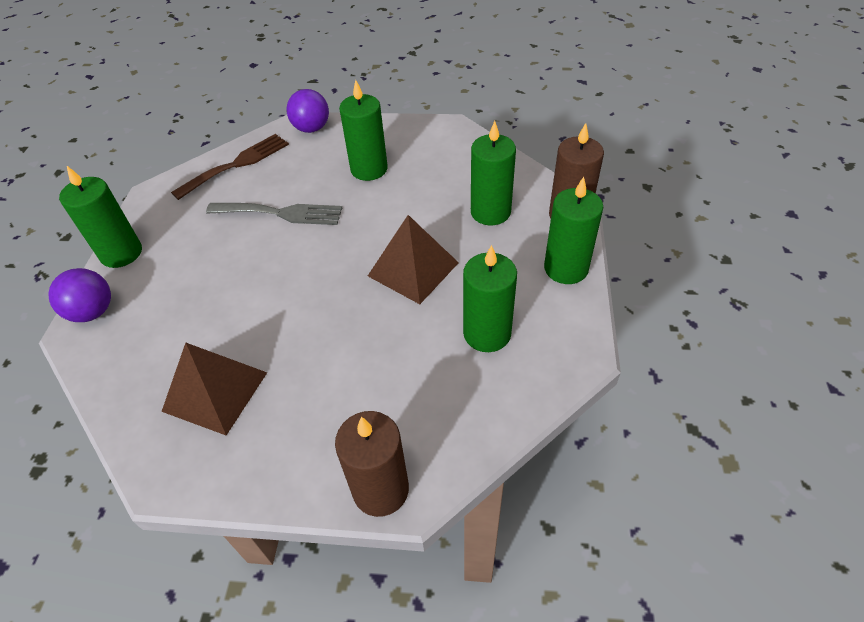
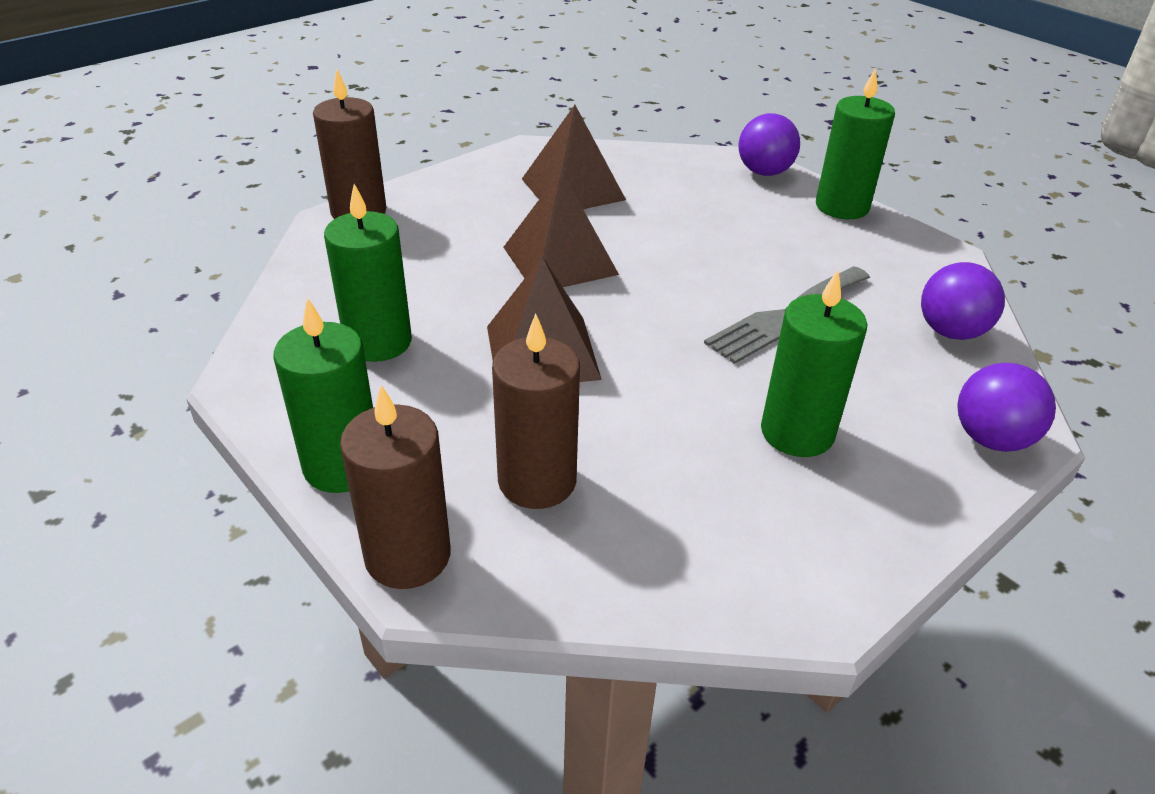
camera: 130 degrees right, 10 degrees down
brown fork [171,134,289,200] -> purple ball [921,262,1005,340]
green candle [471,121,516,225] -> brown candle [492,314,580,509]
none -> brown pyramid [504,170,619,287]

